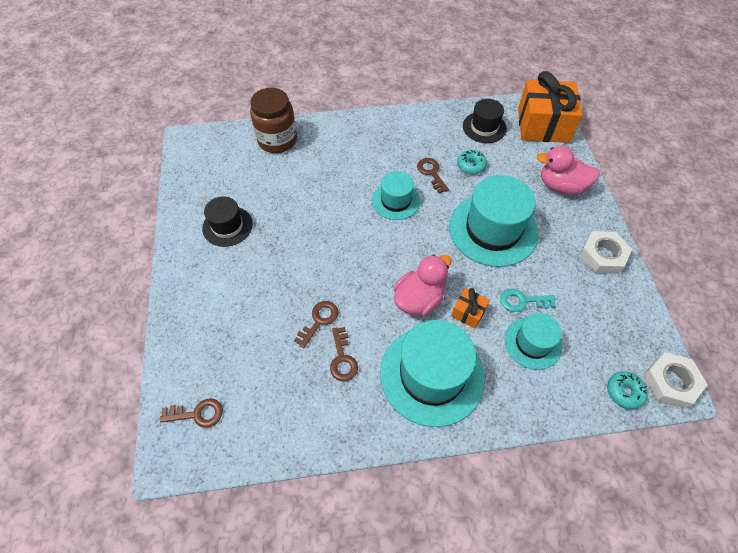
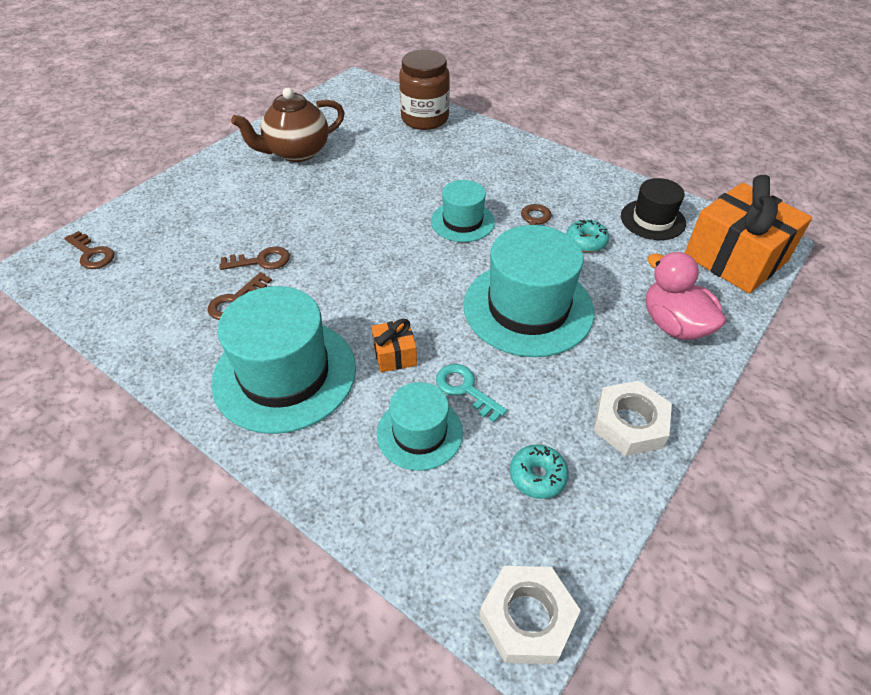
camera: 45 degrees right, 10 degrees down
black hat [202,196,253,247] -> brown teapot [231,88,345,162]
pink duck [393,254,452,316] -> none
turquoise donut [607,372,648,409] -> turquoise donut moved to [510,445,569,499]

